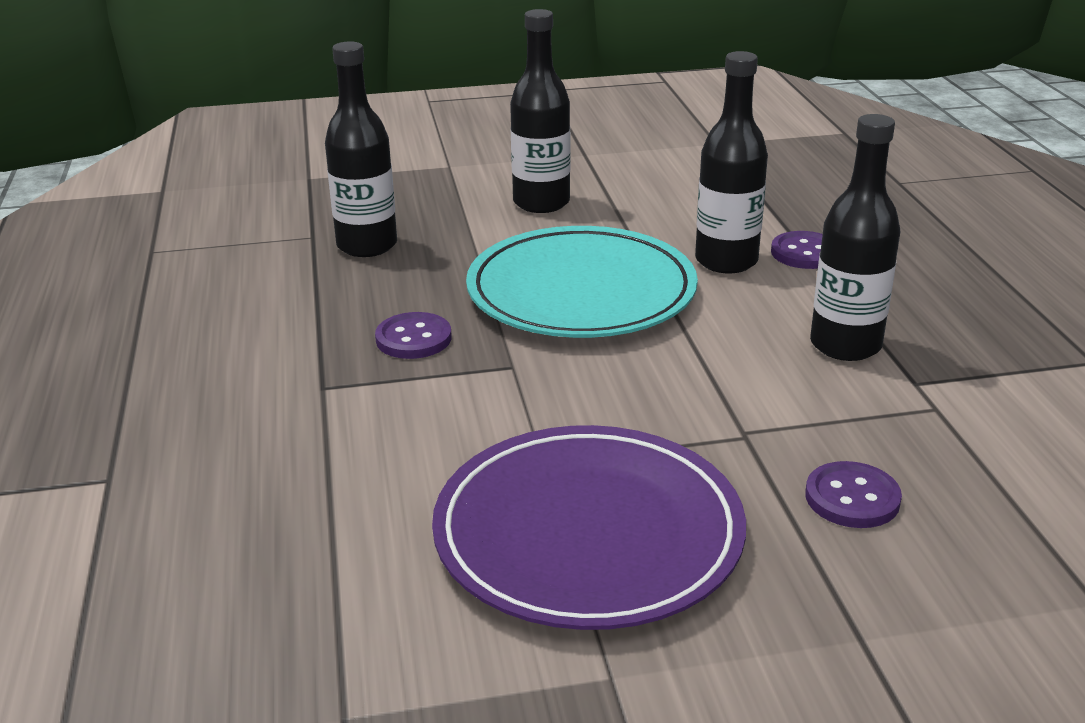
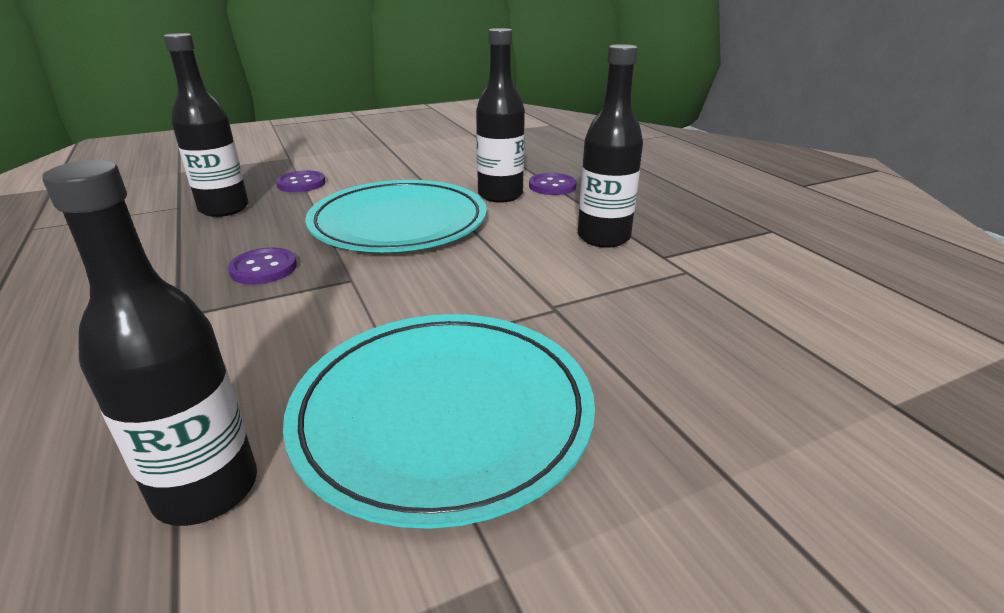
camera: 15 degrees left, 0 degrees up
purple plate [432,425,746,630] -> turquoise plate [283,314,595,529]
black bottle [510,9,570,213] -> black bottle moved to [42,160,257,526]
purple button [805,461,902,528] -> purple button moved to [276,170,326,192]

